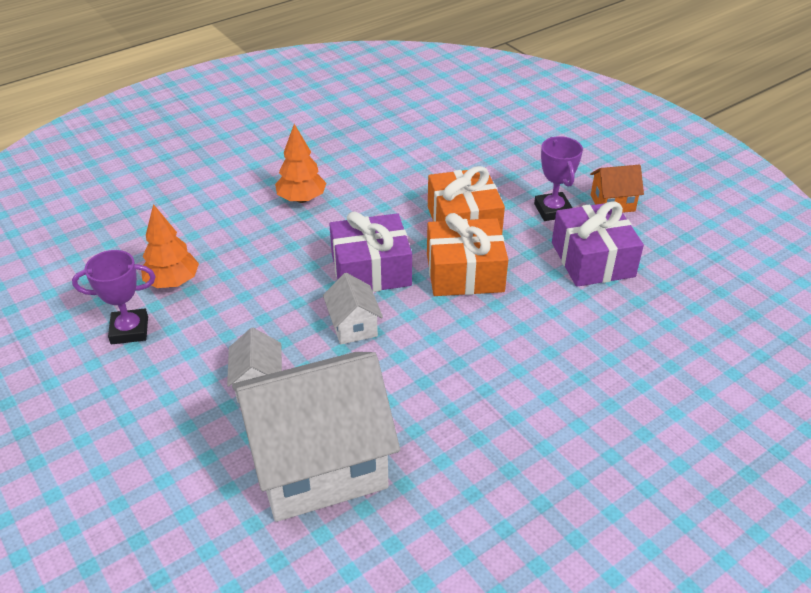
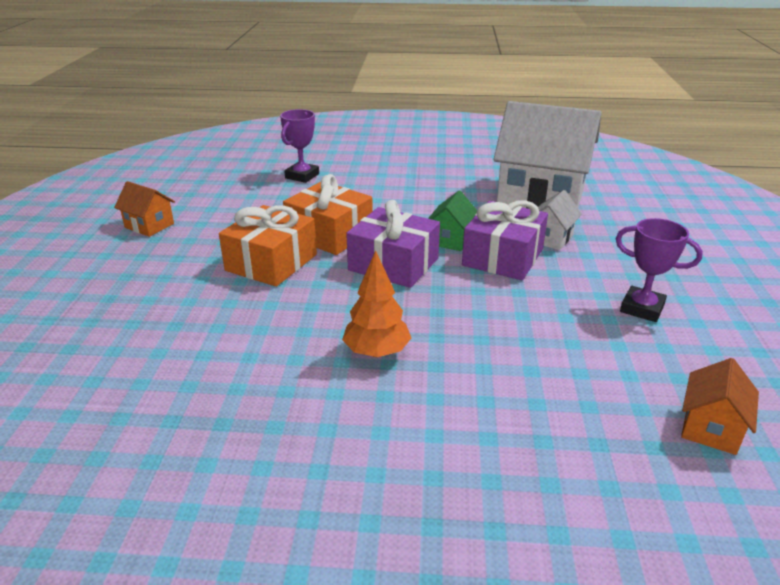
camera: 140 degrees left, 10 degrees down
orange tree [141,204,199,288] -> none
white house [323,273,383,345] -> green house [428,190,477,251]
purple trophy [534,136,583,221] -> purple trophy moved to [280,109,319,183]
purple gift [552,201,644,287] -> purple gift moved to [462,200,548,280]
none -> orange house [681,358,759,455]

